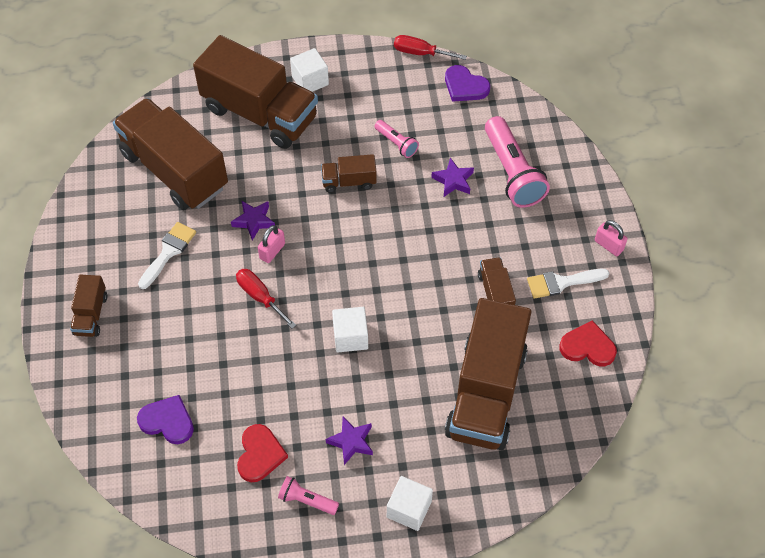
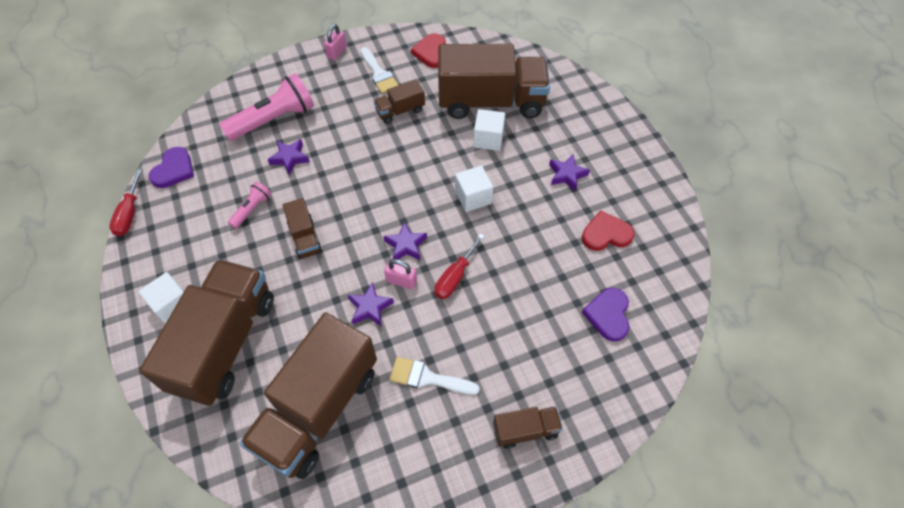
camera: 105 degrees left, 0 degrees up
pink flashlight [278,476,339,515] -> none
white cube [387,476,433,531] -> white cube moved to [473,109,505,151]
none -> purple star [383,222,427,260]

